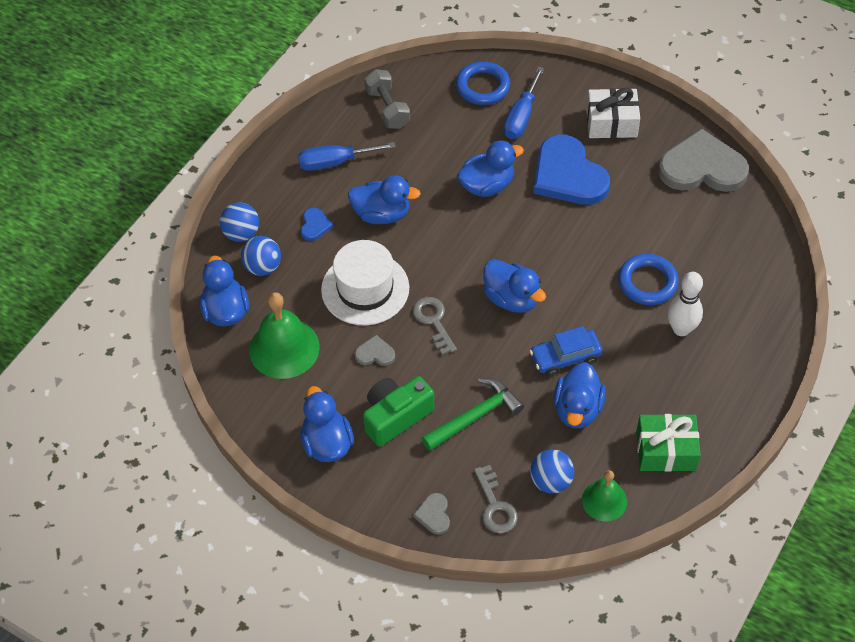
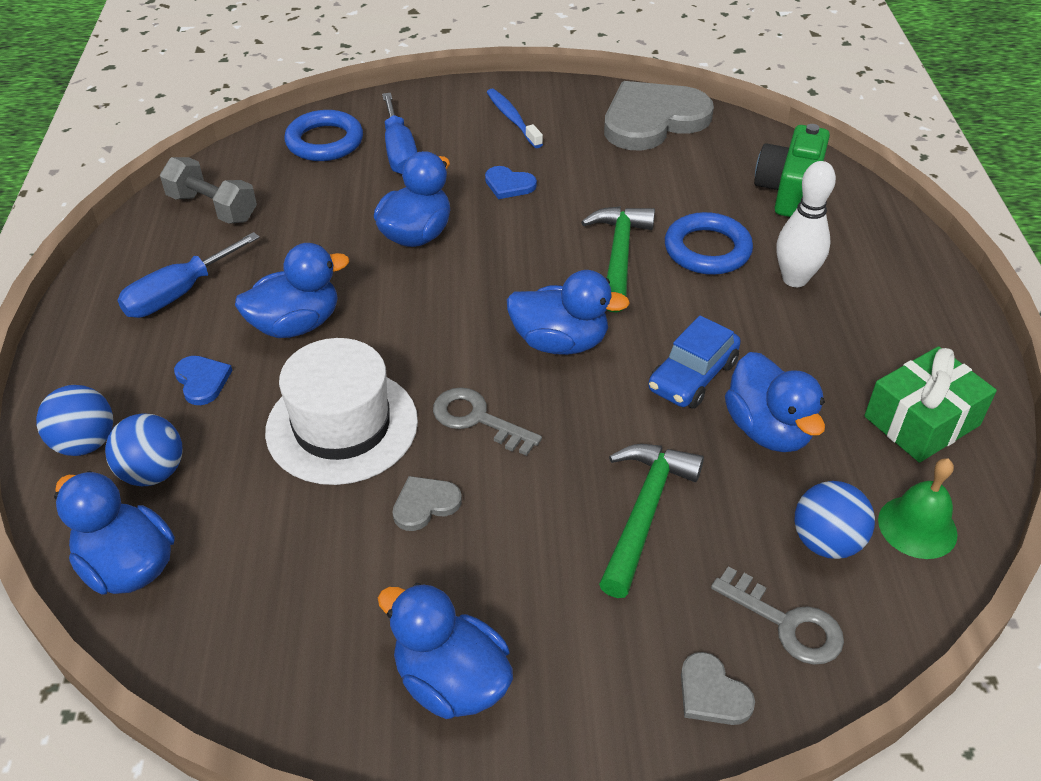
camera: 35 degrees left, 10 degrees down
green bell [249,292,320,379] -> none
green camera [363,376,434,446] -> green camera moved to [754,124,830,217]
blue heart [533,135,610,205] -> blue heart [485,166,537,199], size x0.42
white gift [586,88,640,138] -> blue toothbrush [486,89,543,148]
none -> green hammer [581,206,655,312]

